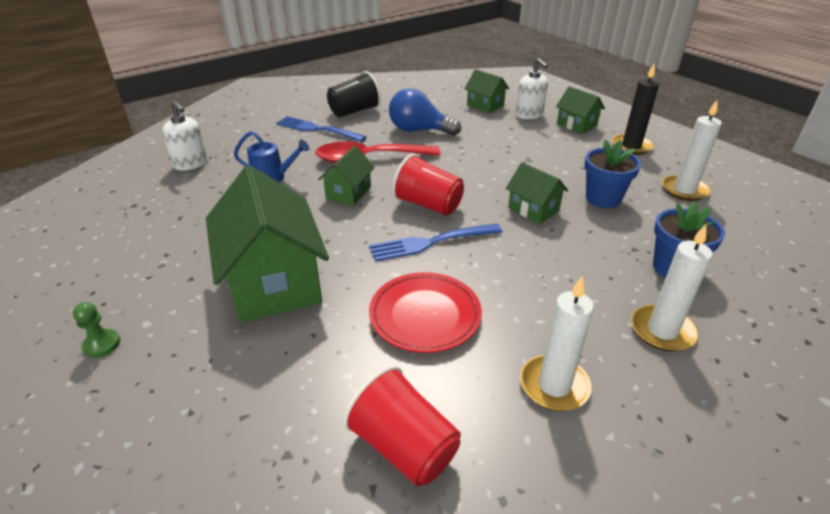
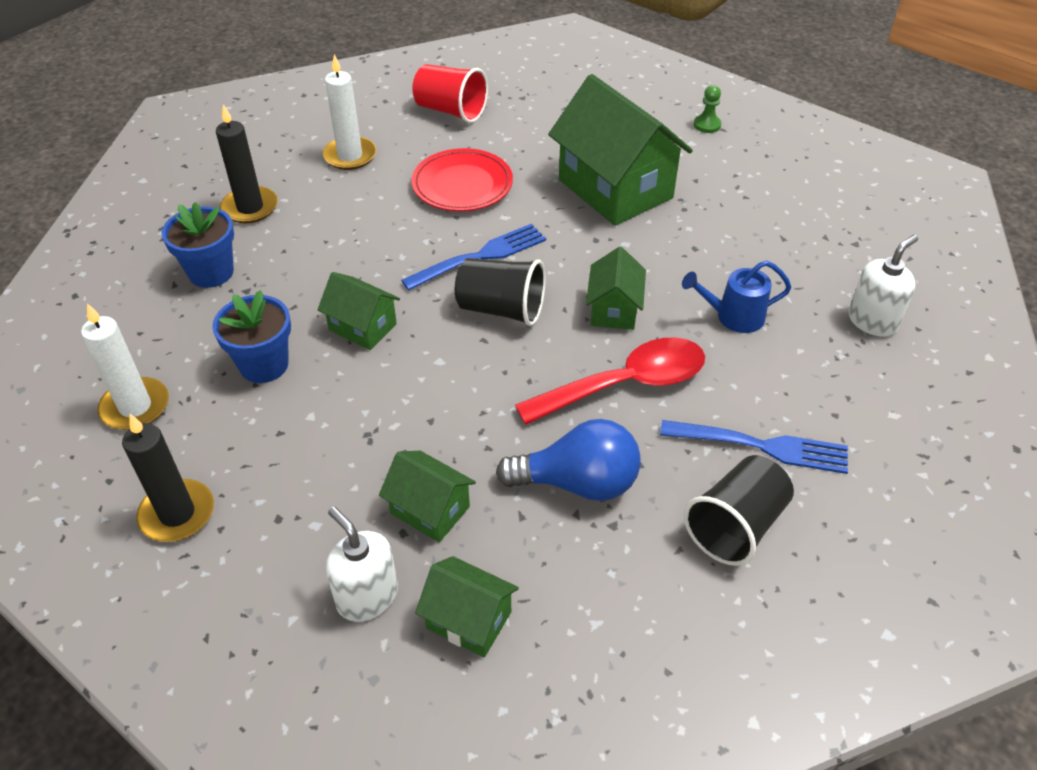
camera: 165 degrees right, 10 degrees up
white soap dispenser [162,101,208,171] -> white soap dispenser turned 105 degrees clockwise [848,235,918,337]
red cup [392,154,464,216] -> black cup [455,258,546,326]
green house [556,86,605,134] -> green house moved to [379,451,476,542]
white candle [631,224,713,352] -> black candle [216,105,278,223]

